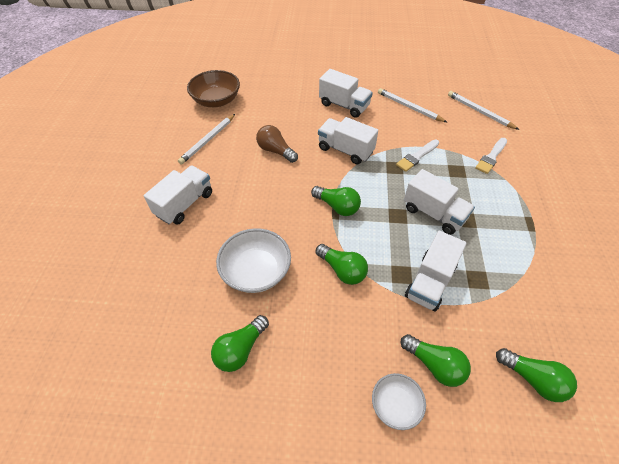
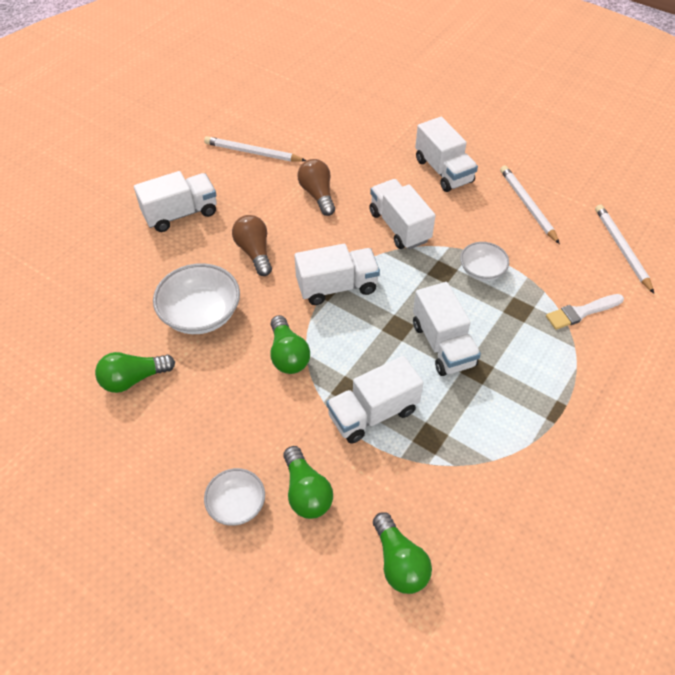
camera: 30 degrees right, 0 degrees up
white pencil [178,114,235,165] -> white pencil turned 45 degrees clockwise [204,136,307,162]
brown bowl [187,70,240,107] -> none
green light bulb [311,186,361,216] -> white truck [294,244,380,305]
white brush [396,140,439,172] -> white bowl [460,242,509,281]
none -> brown light bulb [232,215,272,276]

